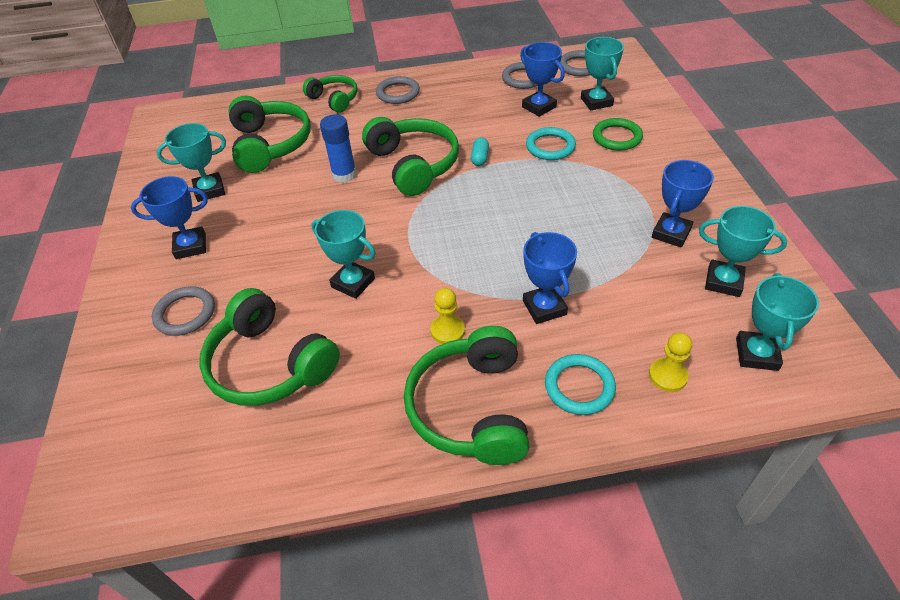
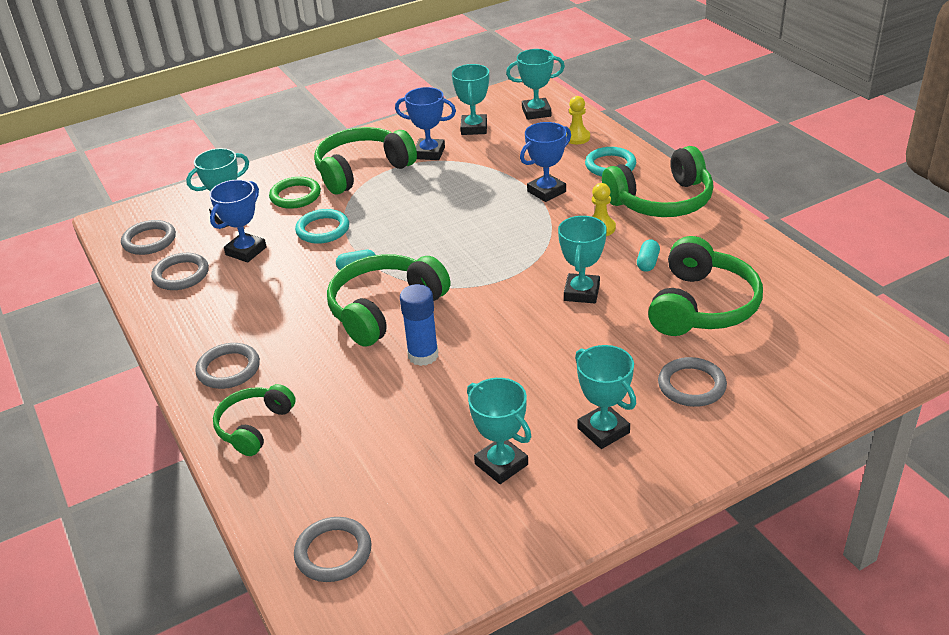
camera: 110 degrees left, 10 degrees down
blue trophy [131,176,208,259] -> turquoise trophy [575,345,636,449]
green headphones [228,96,311,173] -> green headphones moved to [314,127,417,194]
none -> grey ring [294,517,372,582]
none -> turquoise capsule [637,240,660,272]

